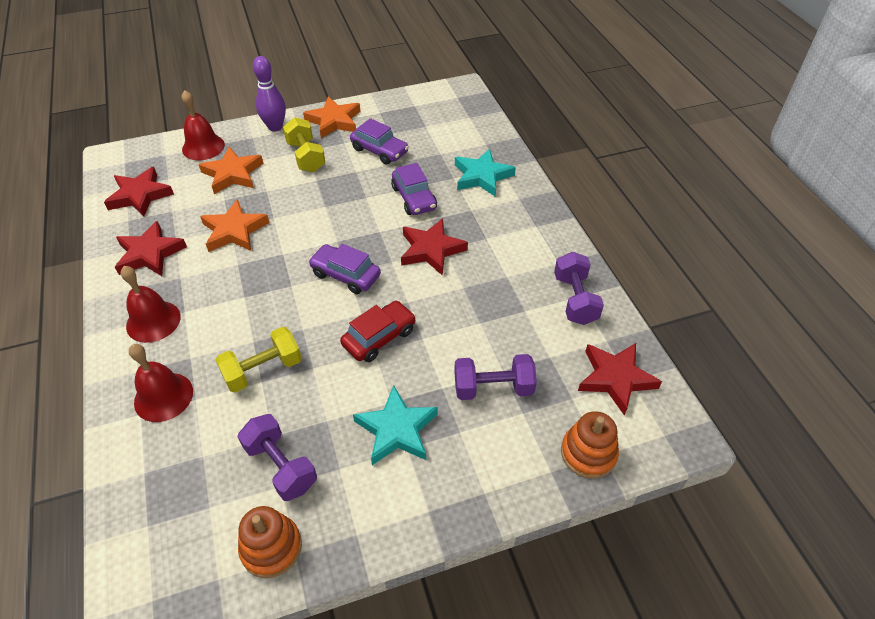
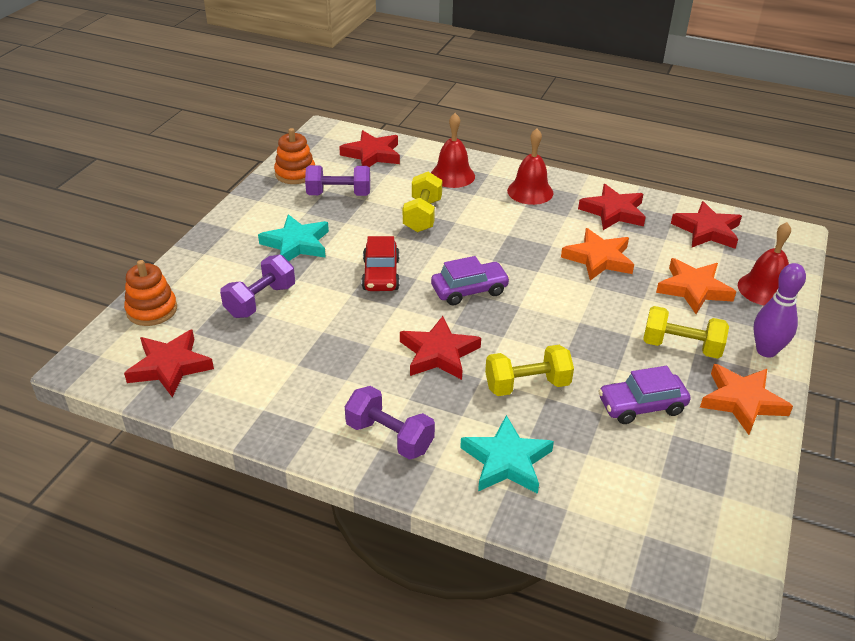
camera: 130 degrees right, 10 degrees down
purple car [391,163,437,215] -> yellow dumbbell [485,345,574,396]
purple dumbbell [554,252,604,325] -> purple dumbbell moved to [345,386,435,460]
none -> red star [339,130,400,167]

